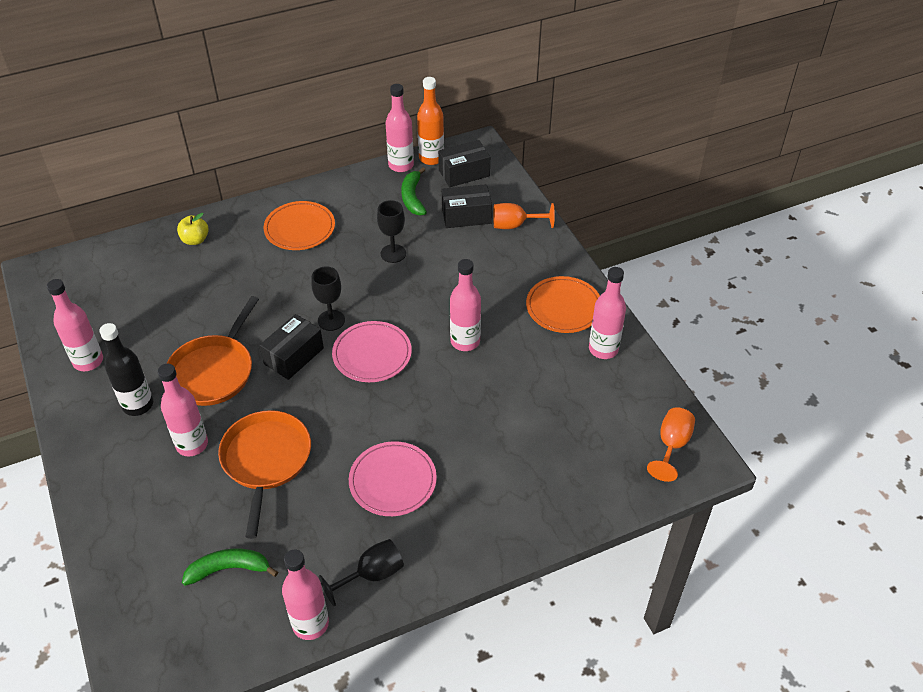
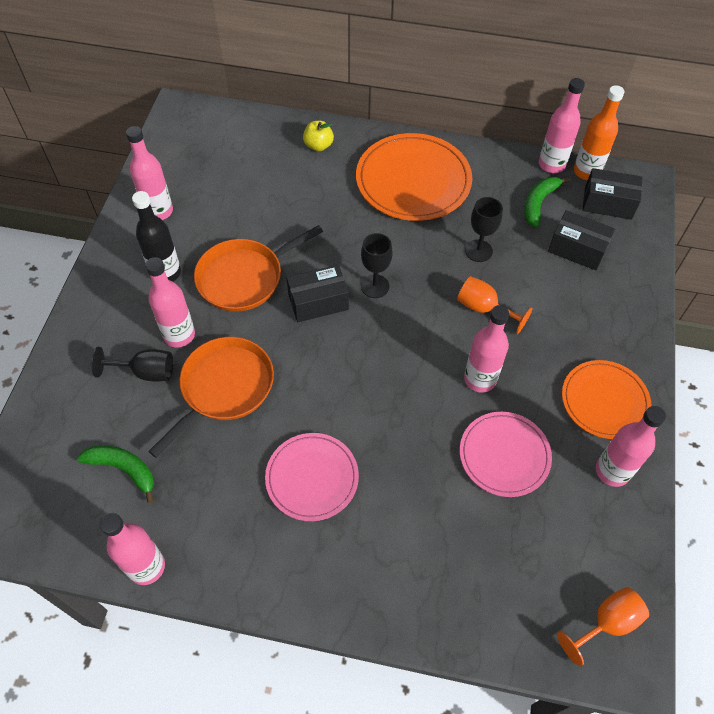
camera: 35 degrees right, 10 degrees up
orange plate [264,201,335,250] -> orange plate [356,133,472,221], size x1.57
black goblet [319,539,404,606] -> black goblet moved to [91,347,173,382]
pink plate [332,321,412,382] -> pink plate moved to [460,412,552,497]
orange goblet [493,203,555,229] -> orange goblet moved to [457,276,533,334]

